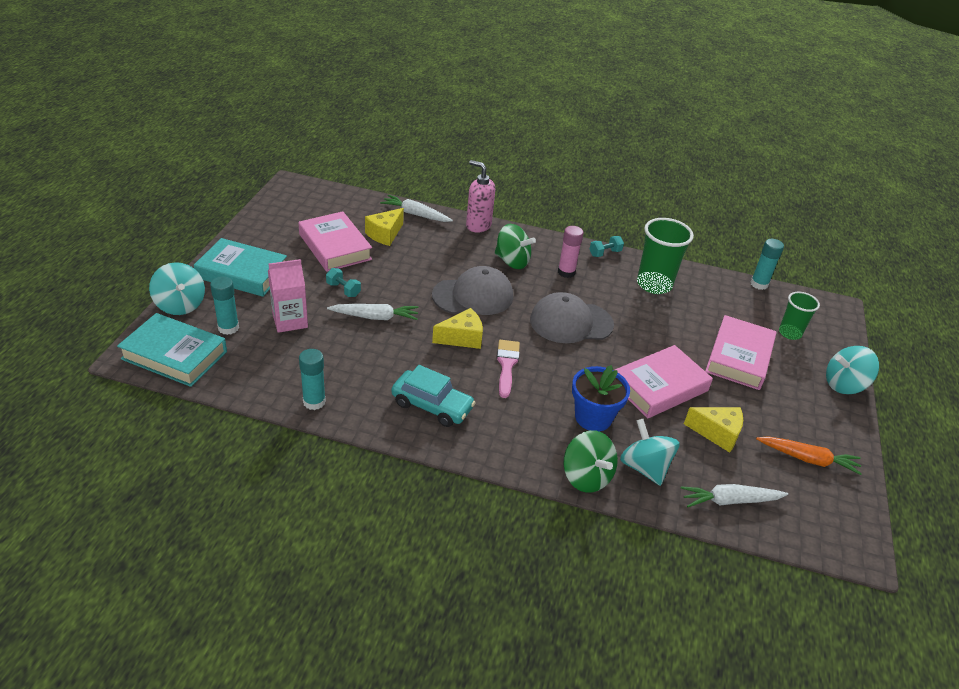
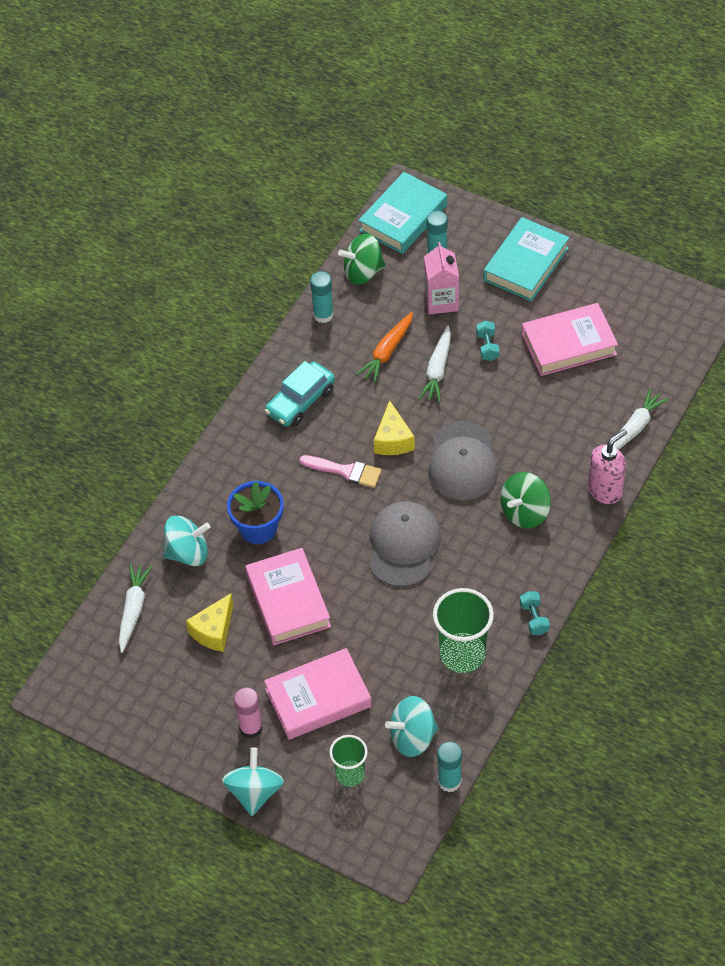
camera: 110 degrees right, 15 degrees up
turquoise spinning top [149,262,205,315] -> turquoise spinning top moved to [385,696,438,757]
turquoise dumbbell [326,268,361,297] -> turquoise dumbbell turned 60 degrees counterclockwise [476,321,499,361]
yellow cheese [365,208,404,246] -> none
pink glue stick [558,226,584,278] -> pink glue stick moved to [234,687,262,738]
green spinning top [563,430,618,493] -> green spinning top moved to [338,233,386,285]
pink book [705,315,777,390] -> pink book turned 60 degrees counterclockwise [264,648,372,740]
orange carrot [756,436,862,475] -> orange carrot moved to [356,312,413,383]

